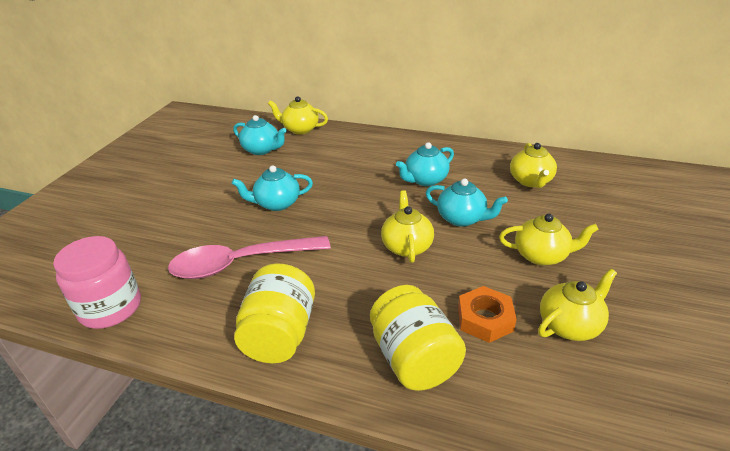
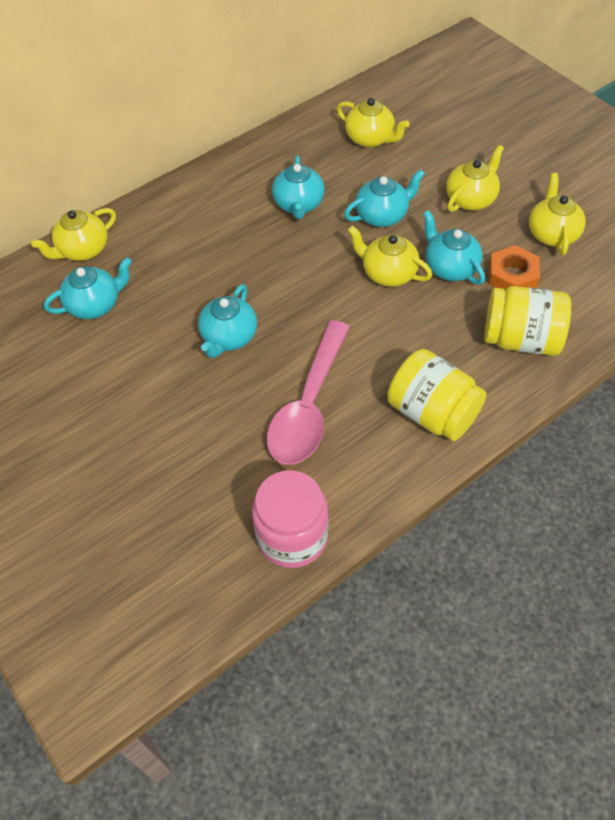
camera: 55 degrees left, 20 degrees up
none -> turquoise teapot [423,210,485,285]

